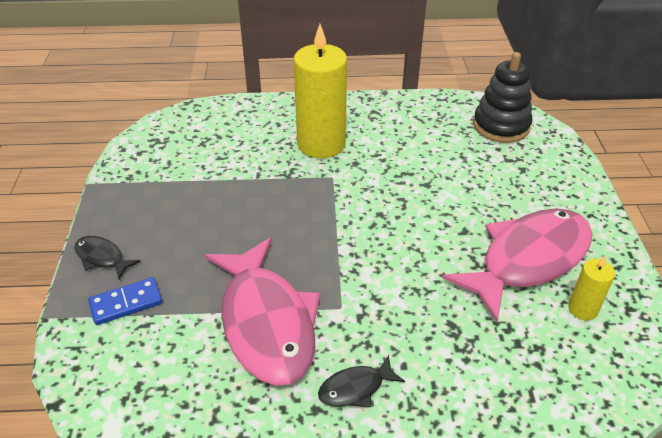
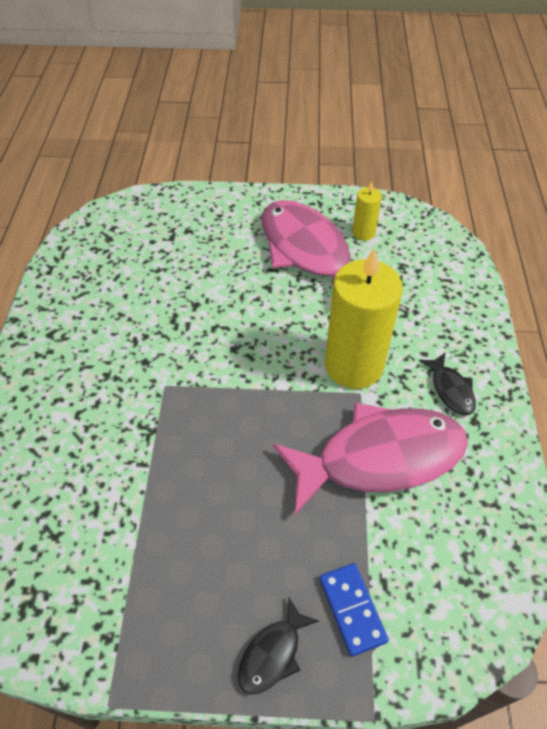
camera: 85 degrees left, 10 degrees up
yellow candle [294,24,347,158] -> yellow candle moved to [325,248,403,389]
black stacking toy [473,52,532,143] -> none

